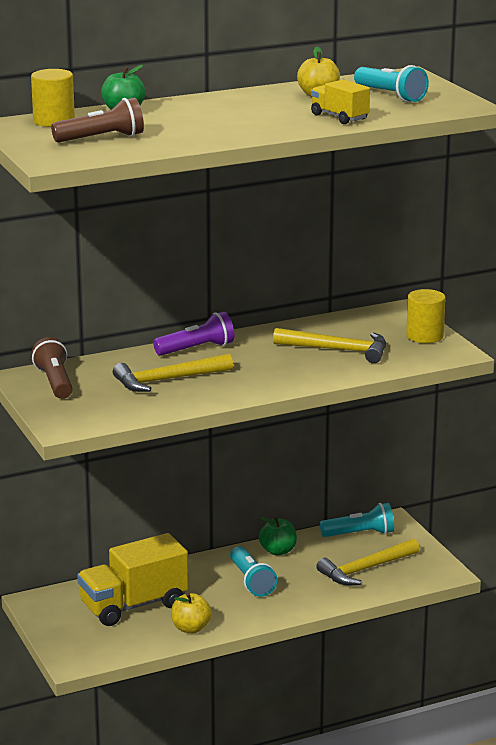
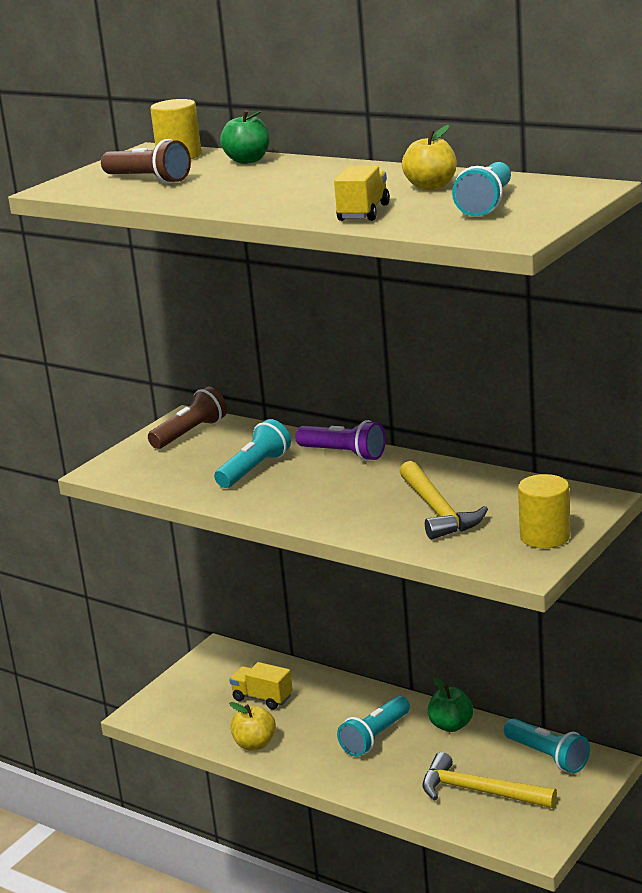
camera: 60 degrees right, 0 degrees up
yellow truck [77,533,189,626] -> yellow truck [229,662,293,710], size x0.53
yellow hammer [113,353,233,392] -> turquoise flashlight [214,419,291,488]

